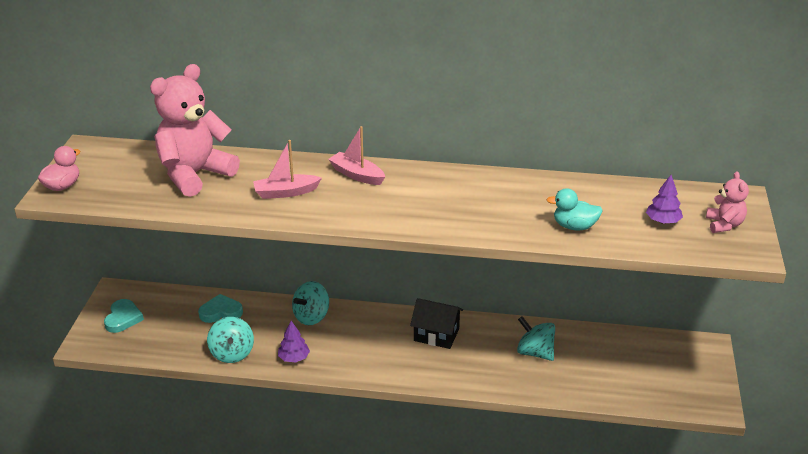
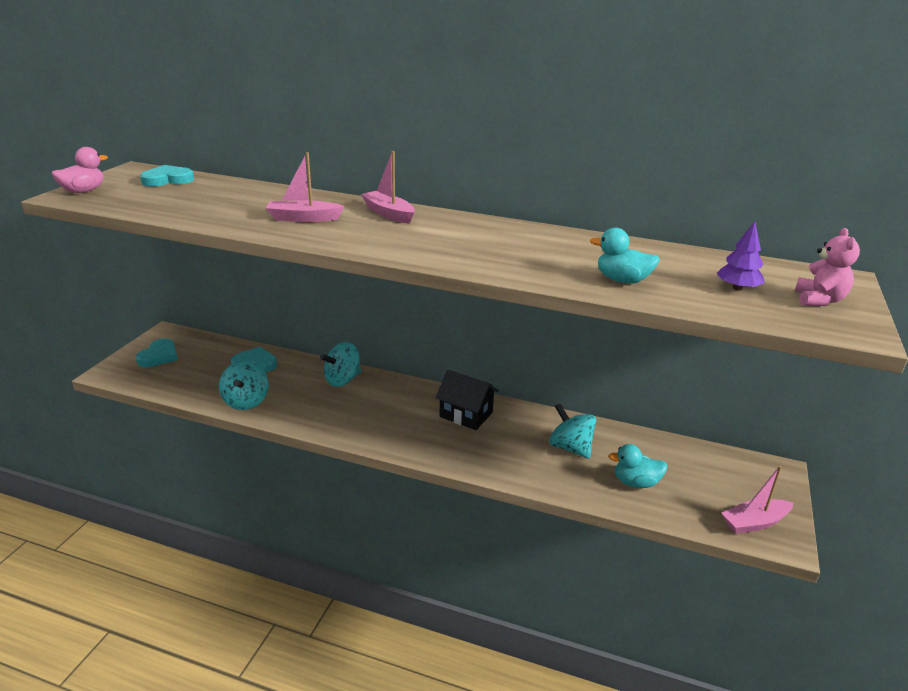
camera: 10 degrees right, 5 degrees down
pink teddy bear [150,64,240,197] -> none
purple tree [278,321,310,362] -> none
none -> turquoise heart [140,165,194,187]
none -> turquoise duck [608,444,667,488]
none -> pink boat [722,466,793,534]

